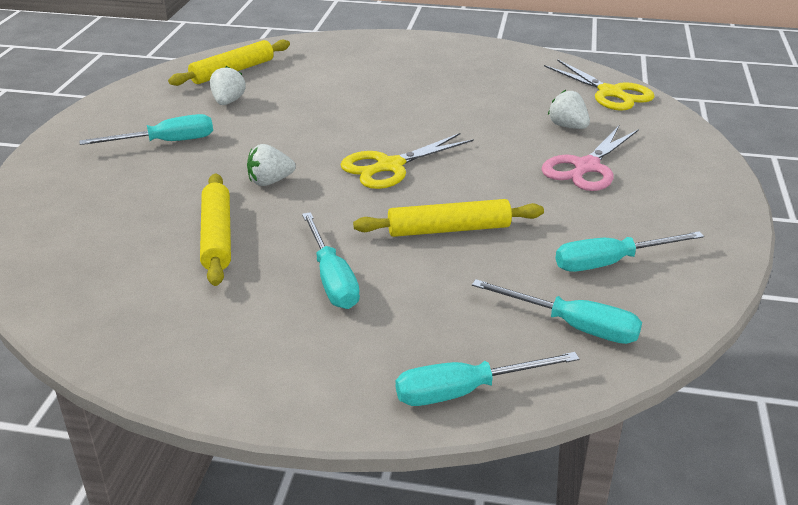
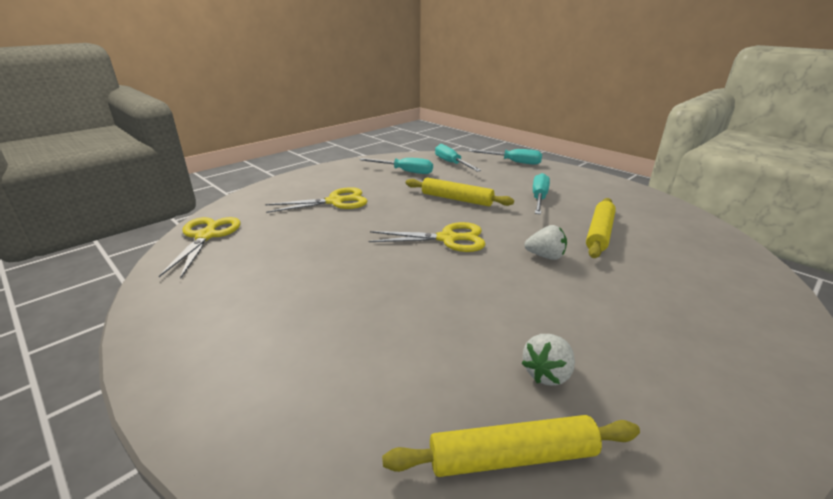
camera: 145 degrees left, 5 degrees down
turquoise screwdriver [79,114,213,145] -> none
pink scissors [541,126,639,191] -> yellow scissors [265,187,367,213]
white strawberry [548,90,590,129] -> none

